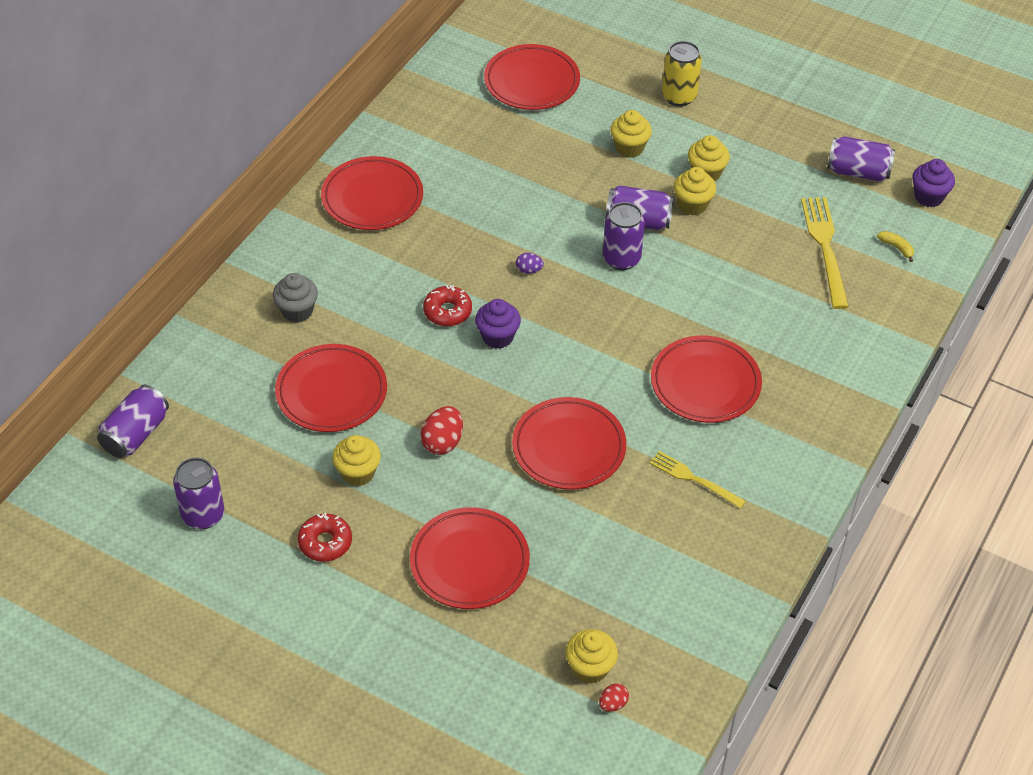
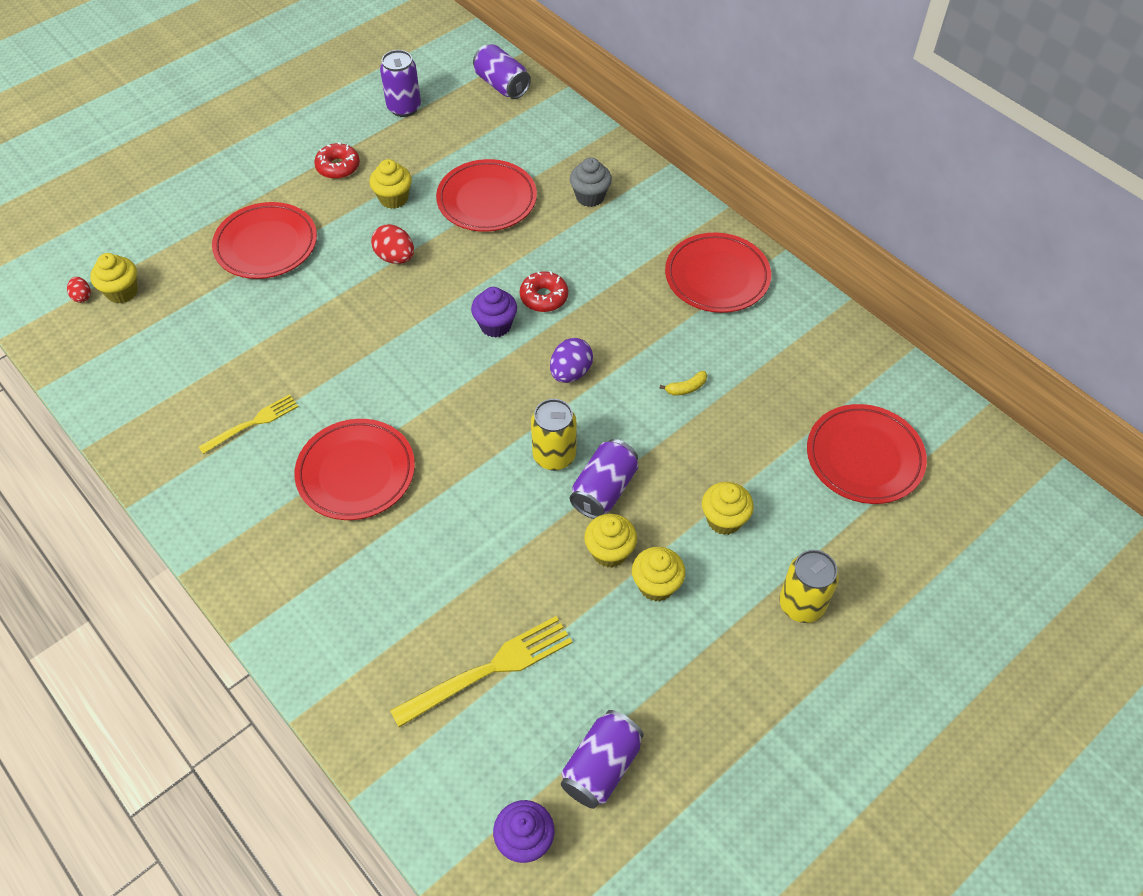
camera: 110 degrees right, 5 degrees up
red plate [512,397,627,490] -> none
purple egg [516,253,544,274] -> purple egg [550,338,593,383], size x1.74
purple can [603,202,645,270] -> yellow can [531,399,577,471]
yellow fork [801,197,849,309] -> yellow fork turned 45 degrees counterclockwise [390,616,572,727]
yellow banana [877,231,914,262] -> yellow banana moved to [660,371,707,395]

